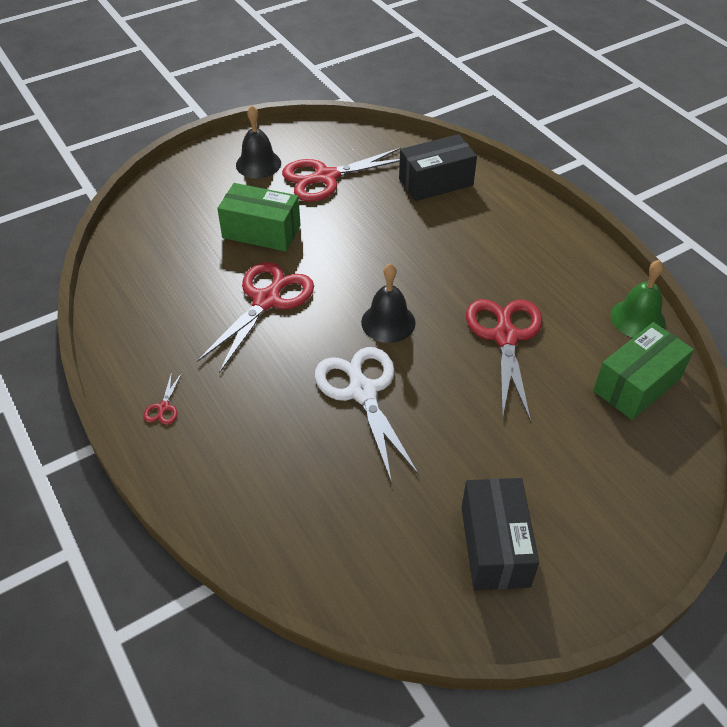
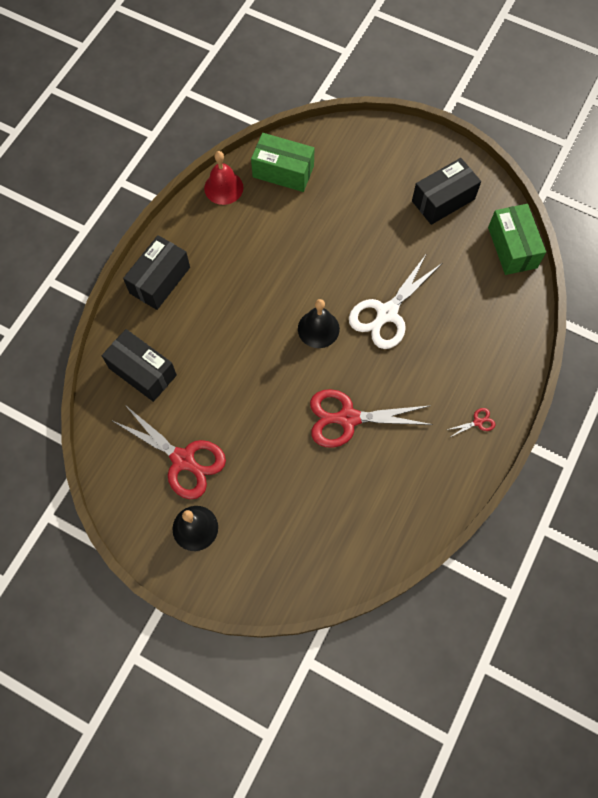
camera: 120 degrees left, 20 degrees up
green box [217,183,301,251] -> green box moved to [488,204,546,275]
red scissors [466,299,542,421] -> none
green bell [611,260,666,338] -> red bell [204,151,243,205]
none -> black box [123,235,190,310]

